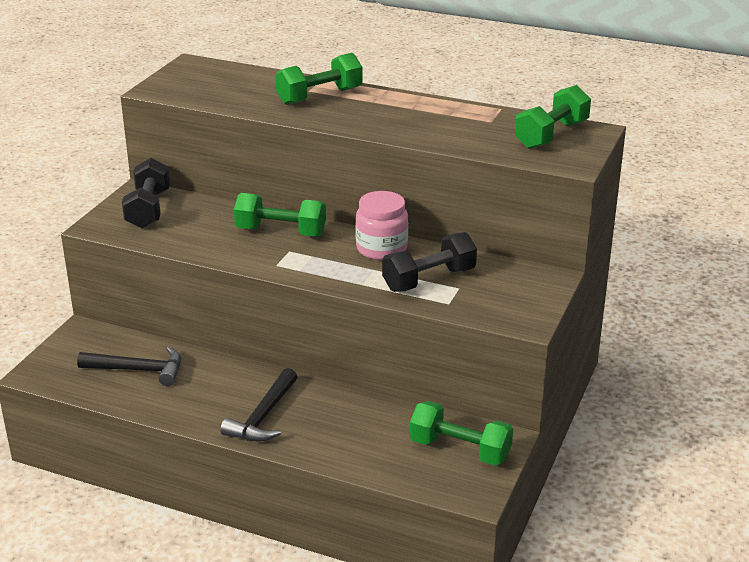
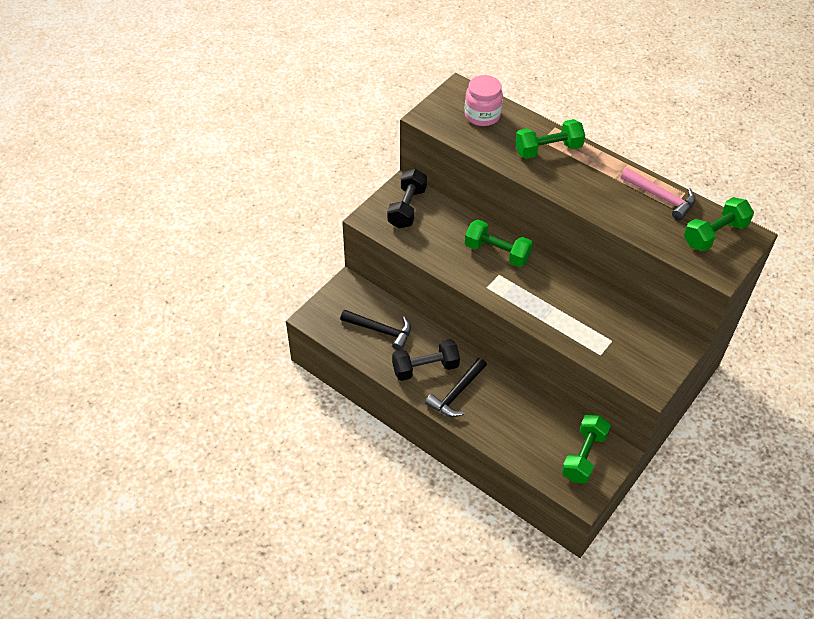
camera: 15 degrees right, 20 degrees up
pink jar [356,191,408,260] -> pink jar moved to [464,75,503,126]
black dumbbell [382,232,477,292] -> black dumbbell moved to [392,339,460,381]
green dumbbell [410,401,513,466] -> green dumbbell turned 75 degrees clockwise [562,414,611,484]
none -> pink hammer [621,168,696,221]

